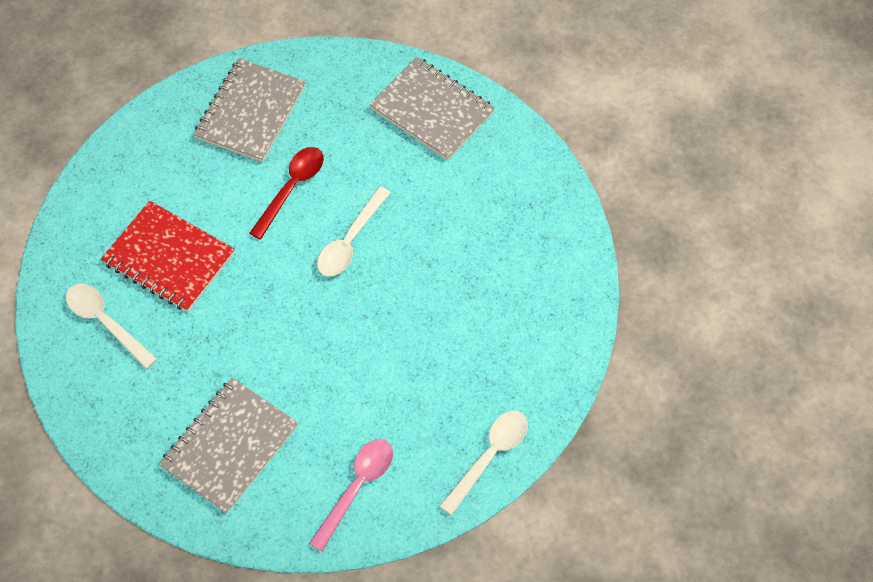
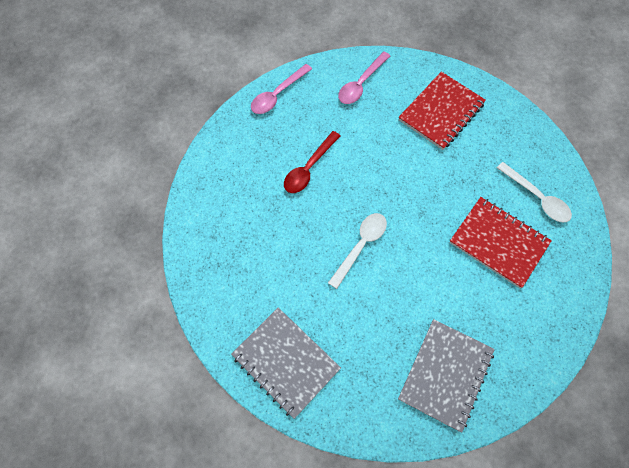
camera: 175 degrees left, 5 degrees up
grey notebook [159,378,298,514] -> red notebook [399,72,486,150]
red spoon [249,147,324,240] -> red spoon moved to [284,131,340,193]
white spoon [440,411,528,515] -> pink spoon [251,64,312,114]

